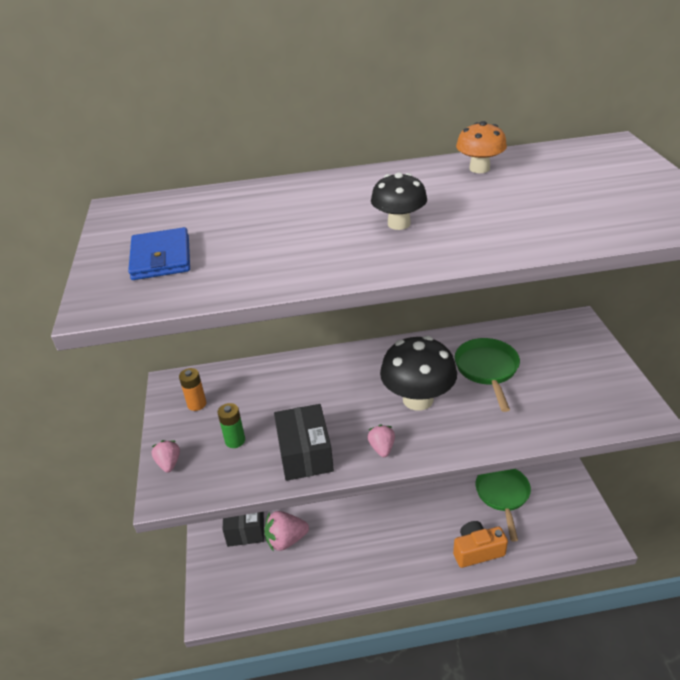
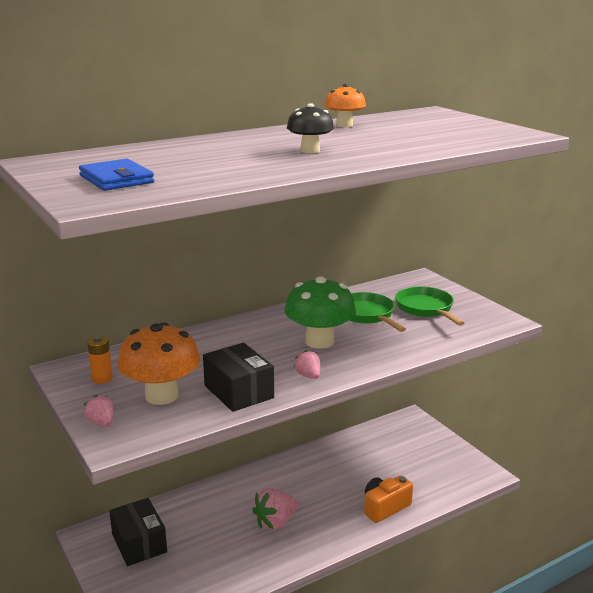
camera: 25 degrees left, 15 degrees down
green battery [217,403,245,448] -> orange mushroom [118,322,200,405]
pink strawberry [264,511,309,552] -> pink strawberry moved to [252,488,298,530]
black mushroom [380,336,457,411] -> green mushroom [285,276,356,349]
green pan [475,469,531,542] -> green pan moved to [395,286,464,326]

